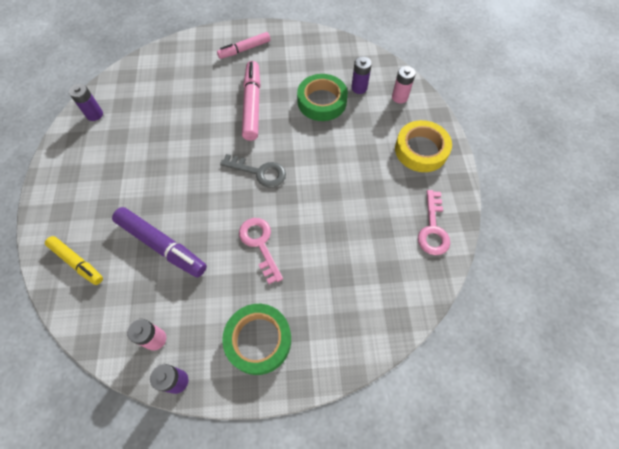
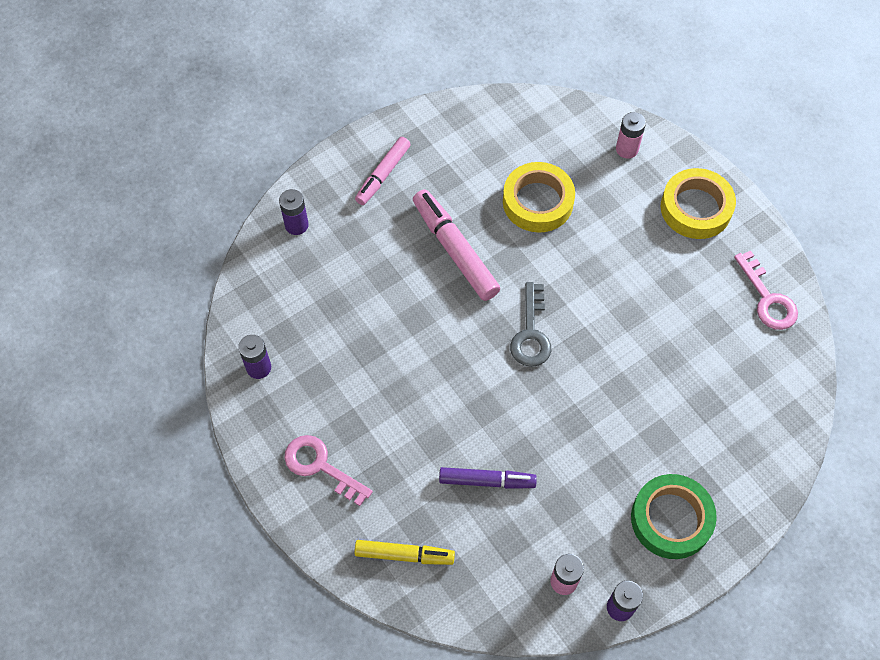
camera: 30 degrees left, 0 degrees up
purple marker [112,207,207,278] -> purple marker [439,467,537,489], size x0.65
grey key [220,154,286,188] -> grey key turned 105 degrees clockwise [510,282,551,367]
pink key [239,218,283,284] -> pink key moved to [284,435,373,506]
green tape [297,74,348,121] -> yellow tape [503,162,575,233]
purple battery [351,56,372,94] -> purple battery moved to [279,189,309,235]

